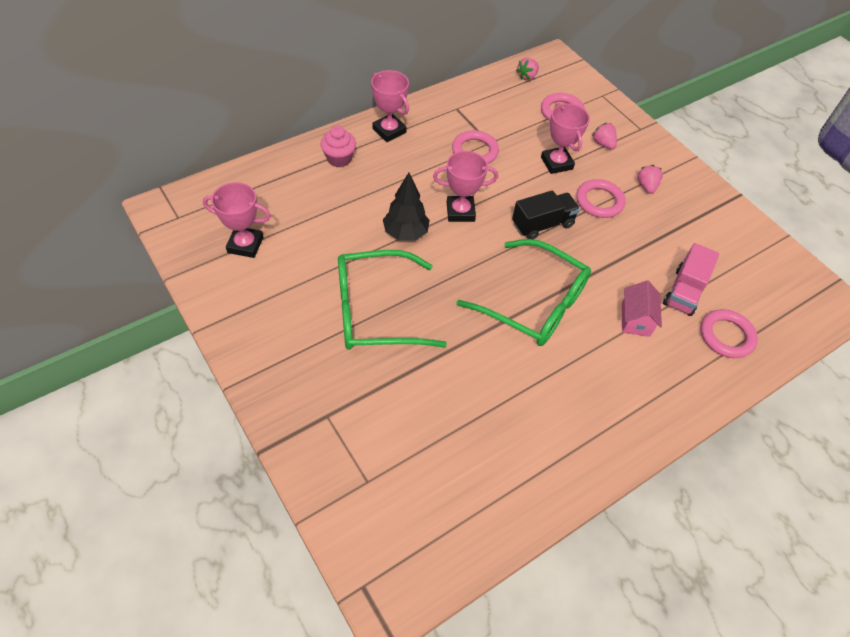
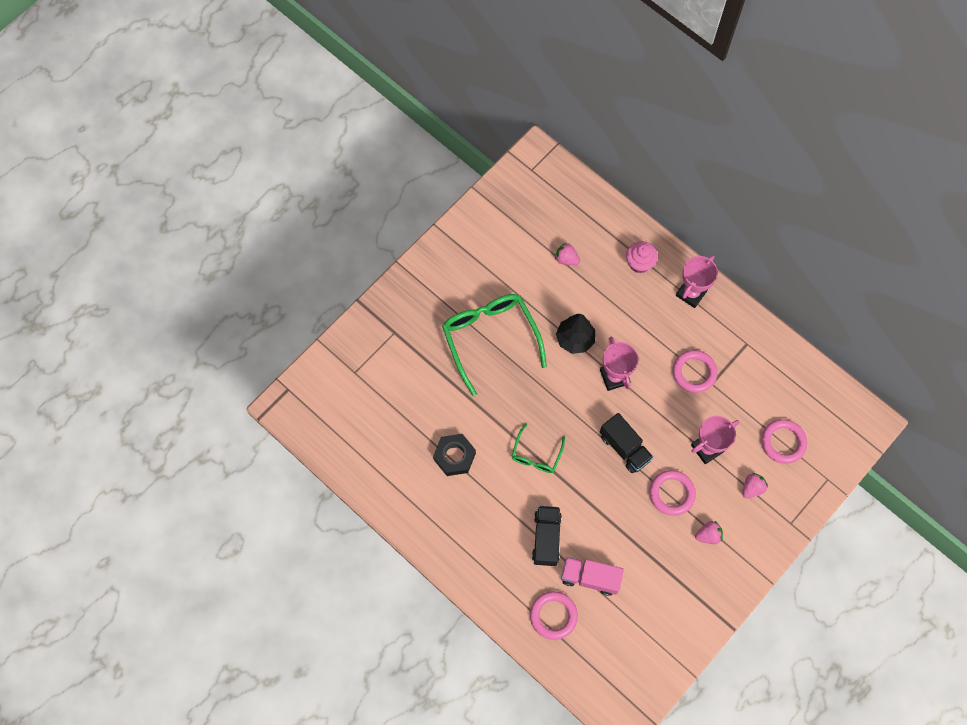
camera: 80 degrees right, 15 degrees up
pink trophy [203,182,271,258] -> none
green glasses [457,239,591,346] -> green glasses [511,424,565,473], size x0.52
pink strawberry [516,58,539,80] -> pink strawberry moved to [555,242,580,265]
pink house [622,281,662,337] -> black truck [532,506,562,566]
none -> black nut [433,434,476,476]

